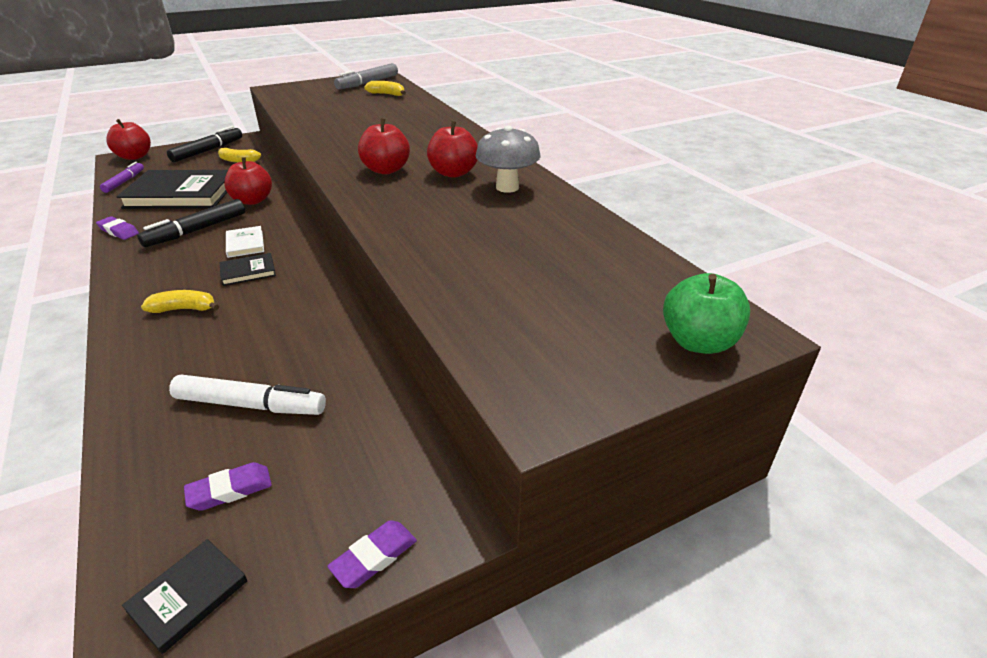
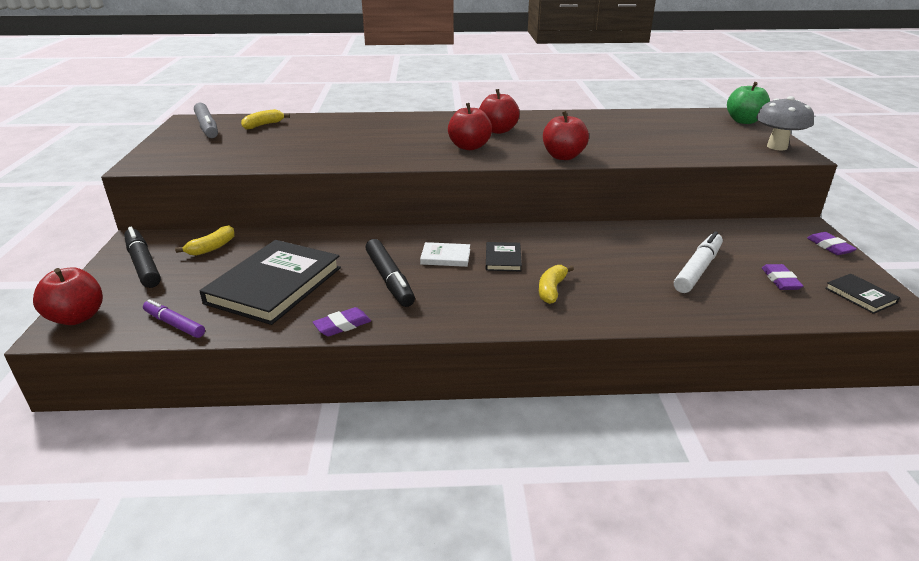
camera: 65 degrees left, 5 degrees down
red apple [224,157,272,205] -> red apple moved to [543,111,589,160]
grey mushroom [476,125,541,193] -> grey mushroom moved to [756,96,814,150]

